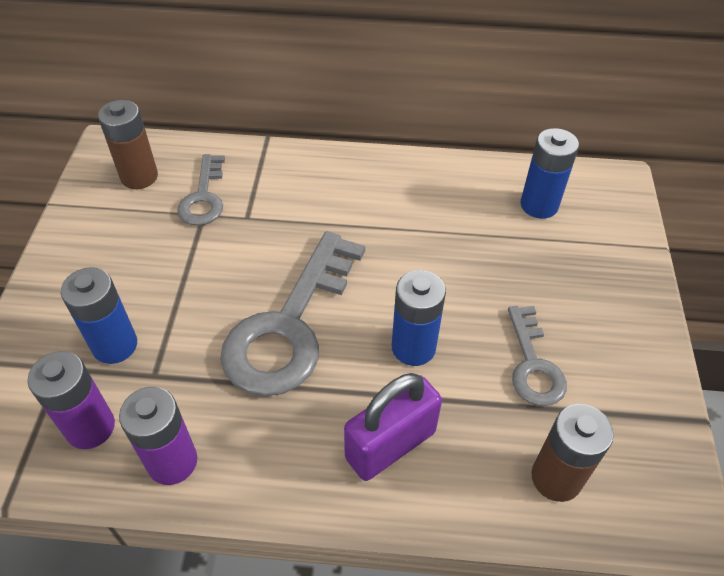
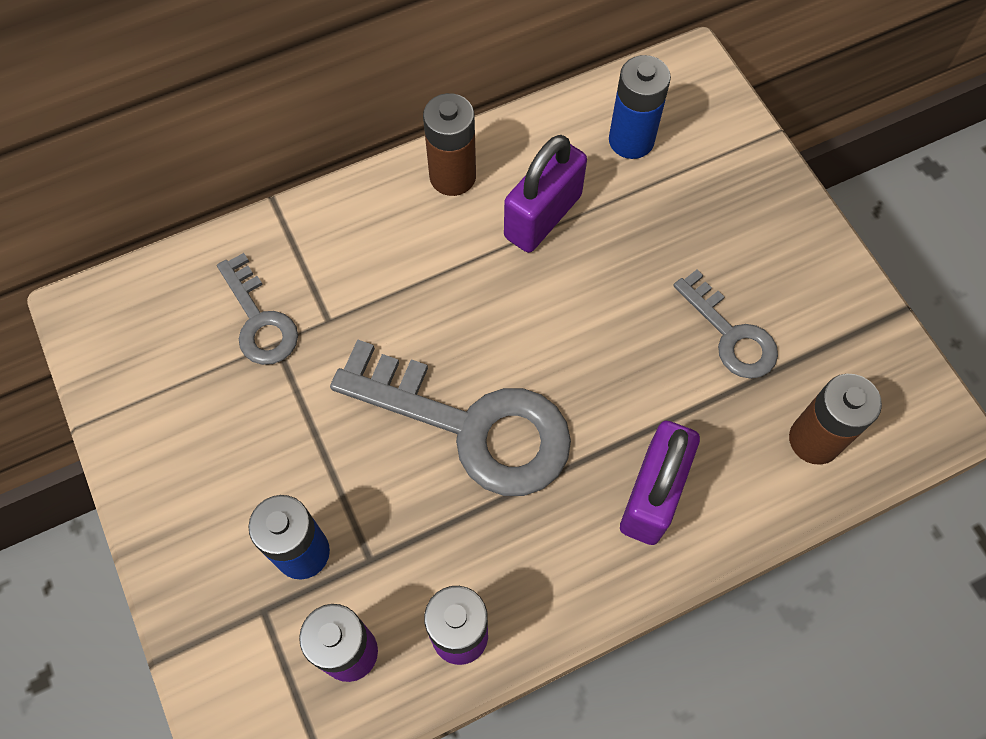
camera: 30 degrees left, 15 degrees up
brown battery [98,100,158,189] -> brown battery moved to [423,93,476,196]
grey key [220,231,365,396] -> grey key turned 60 degrees counterclockwise [330,339,571,496]
blue battery [392,270,446,366] -> none
none -> purple padlock [504,135,587,253]

